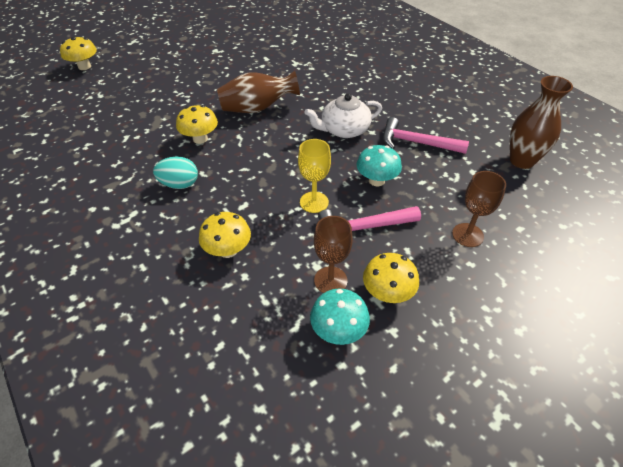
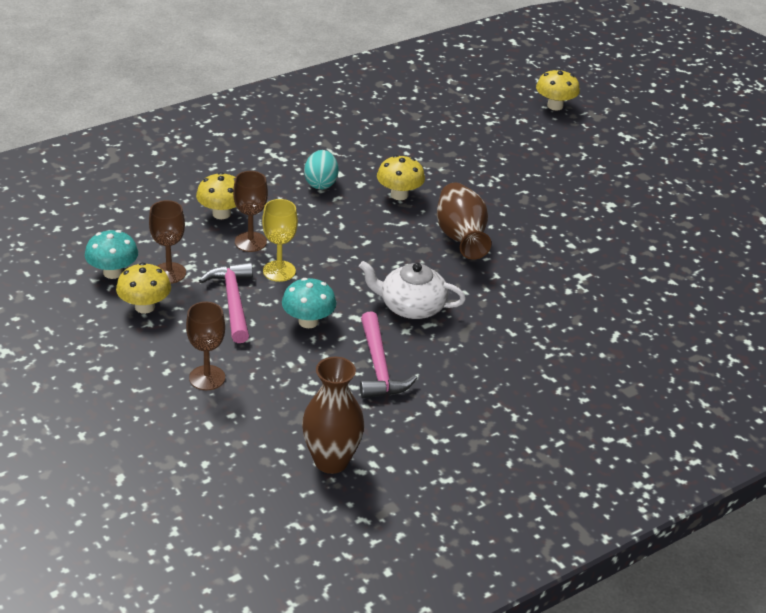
camera: 90 degrees right, 10 degrees down
white teapot [305,94,382,138] -> white teapot turned 60 degrees counterclockwise [359,261,466,319]
pink hammer [383,117,469,154] -> pink hammer turned 150 degrees clockwise [360,312,417,398]
none -> brown goblet [233,171,268,252]

